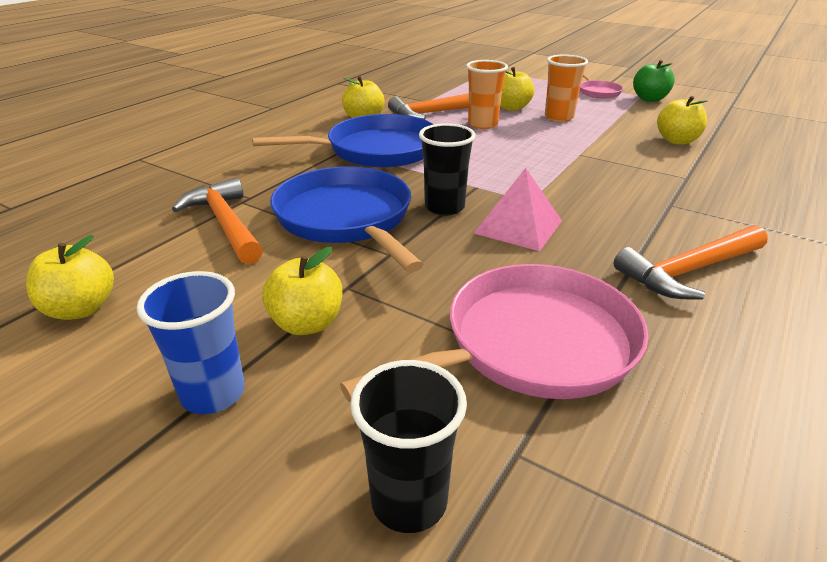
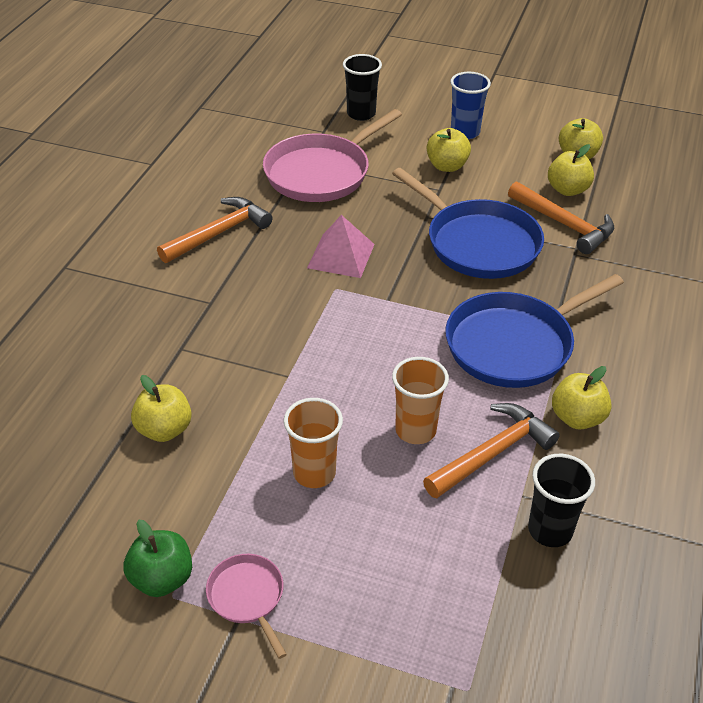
camera: 165 degrees right, 10 degrees up
black cup [419,123,476,216] -> black cup moved to [528,454,595,547]
yellow apple [500,67,534,111] -> yellow apple moved to [548,144,594,196]

